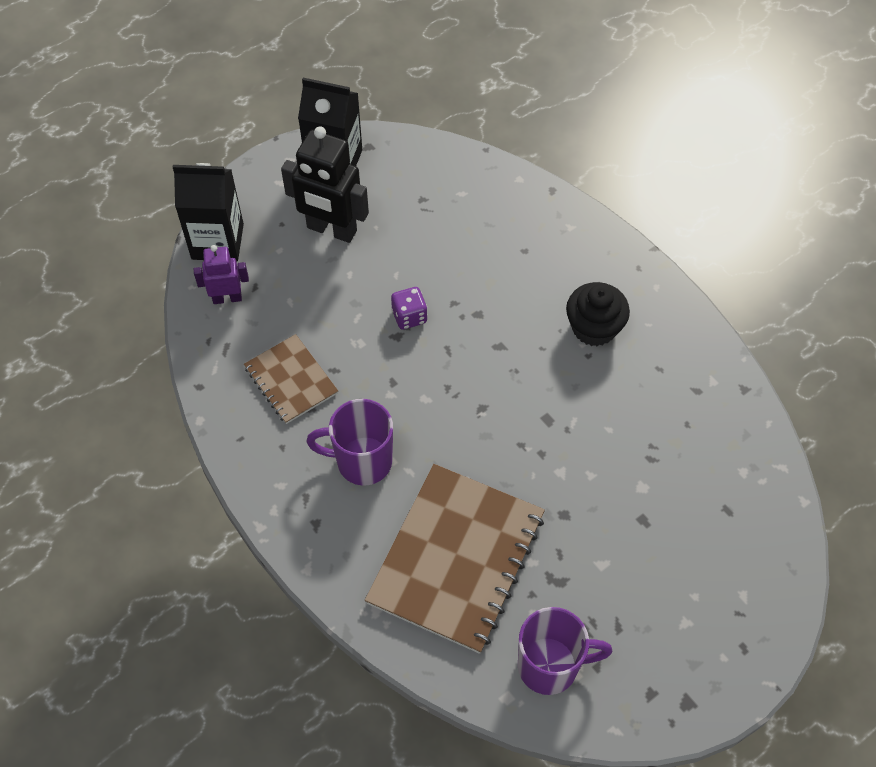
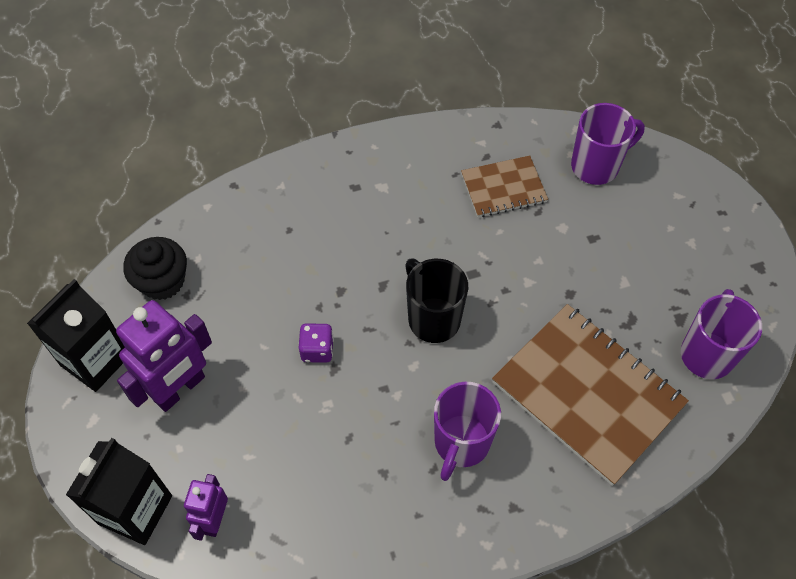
camera: 70 degrees left, 0 degrees up
brown notebook [244,334,338,424] -> brown notebook moved to [461,155,548,217]
black robot [281,126,369,243] -> purple robot [116,300,212,412]
black cupcake [566,282,630,346] -> black cupcake moved to [123,237,187,300]
none -> black mug [405,259,468,343]
none -> purple mug [571,103,645,185]

